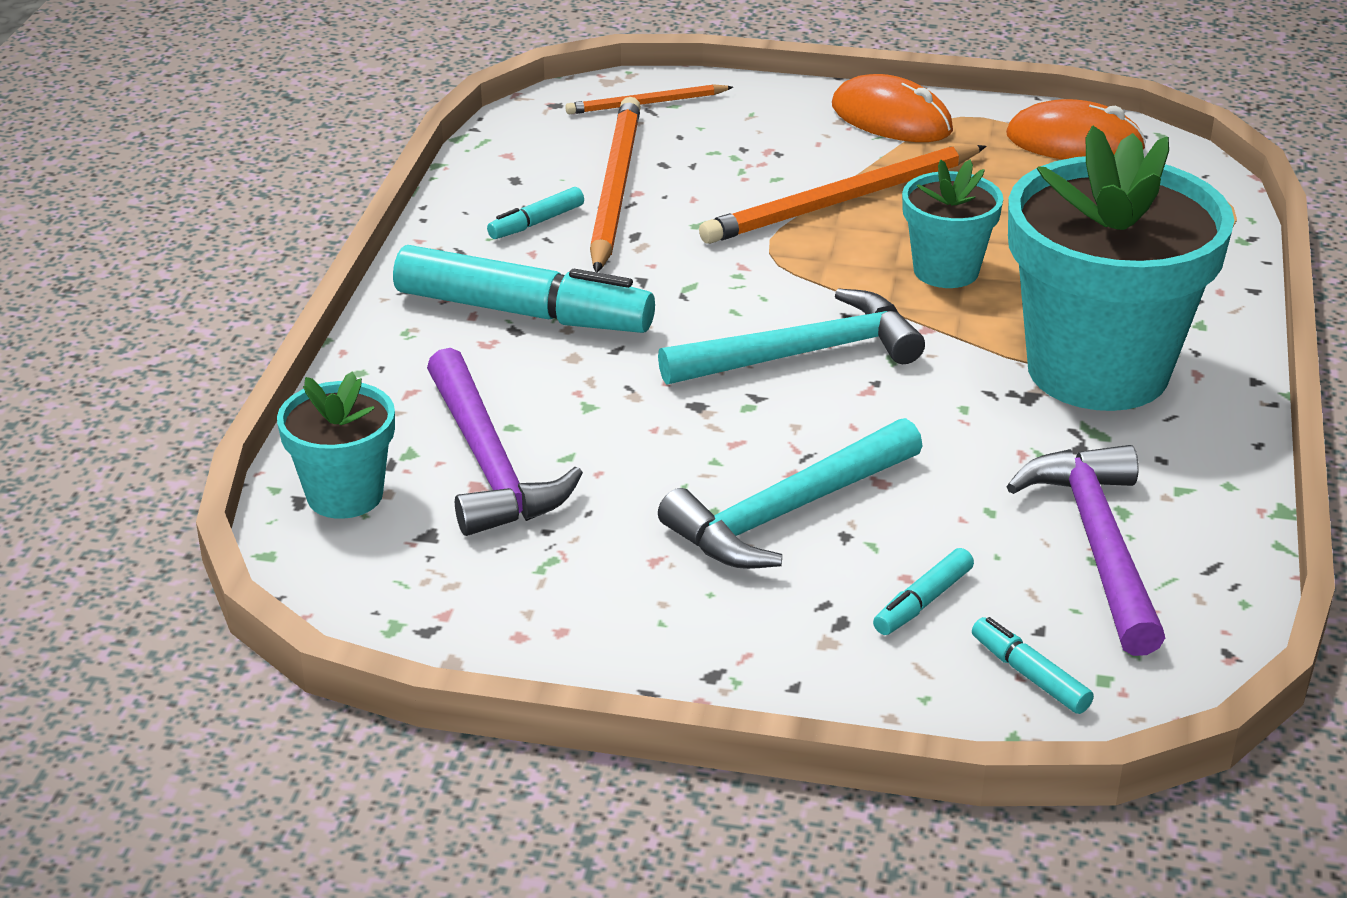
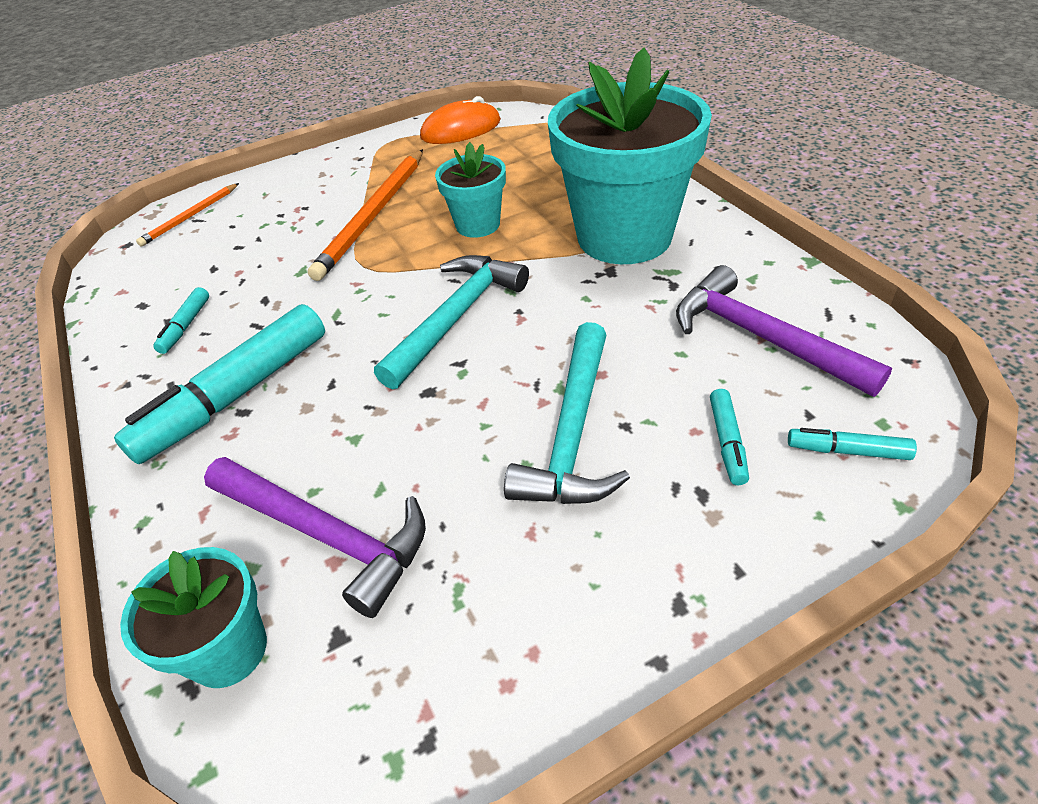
camera: 35 degrees left, 10 degrees up
turquoise marker [393,245,655,333] -> turquoise marker turned 150 degrees clockwise [114,304,325,464]
orange pencil [590,97,641,273] -> none
orange mouse [832,74,953,142] -> none

